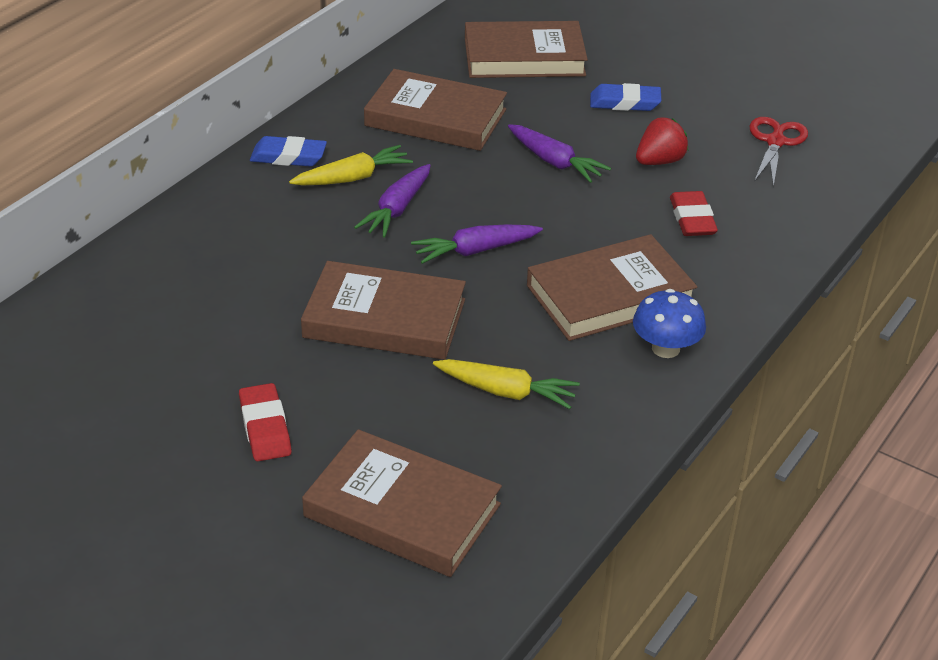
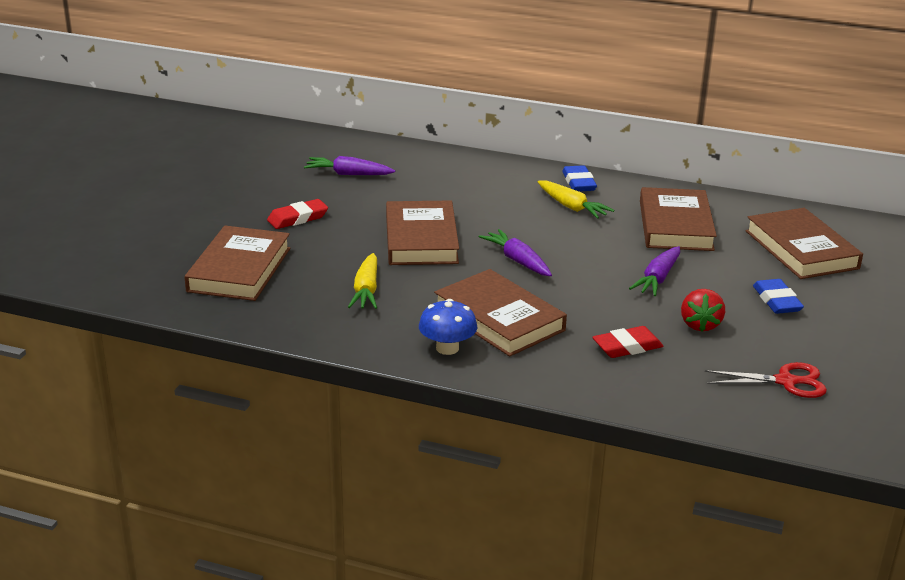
camera: 75 degrees right, 10 degrees down
purple carrot [354,164,431,238] -> purple carrot moved to [304,156,395,175]
red strawberry [636,117,688,165] -> red strawberry turned 60 degrees clockwise [681,289,725,331]

